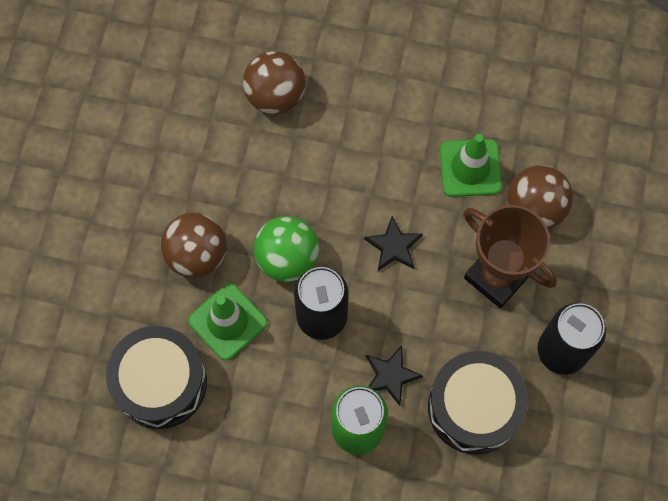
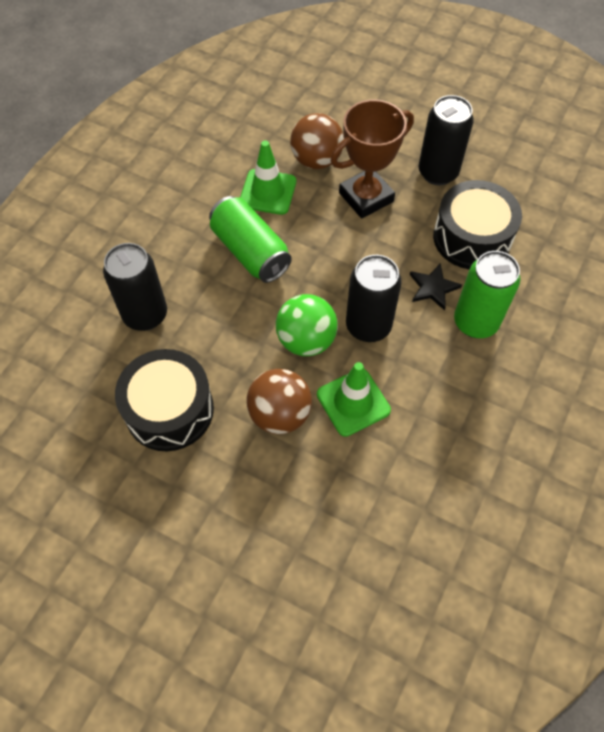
camera: 75 degrees left, 10 degrees down
black drum [106,326,207,429] -> black drum moved to [115,349,214,451]
brown ball [243,51,306,114] -> black can [103,243,167,331]
black star [364,216,423,271] -> none
none -> green can [209,196,292,283]

